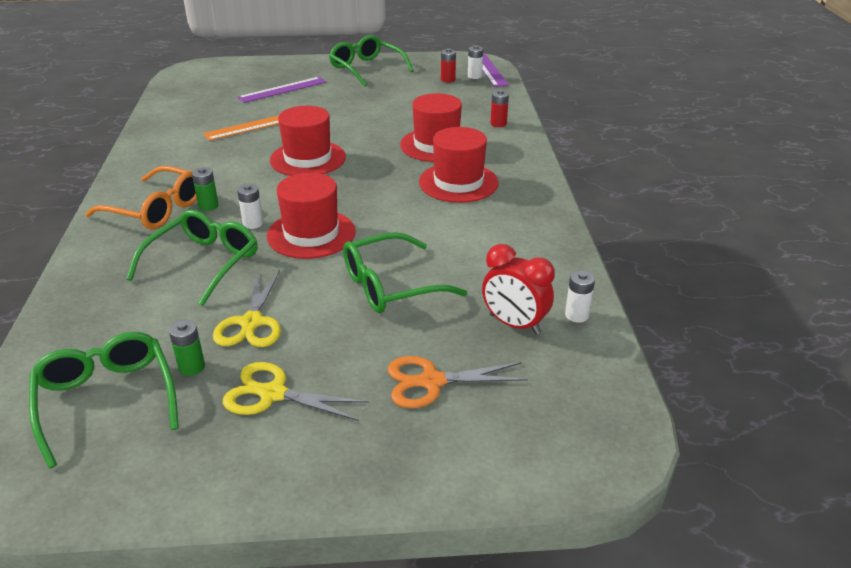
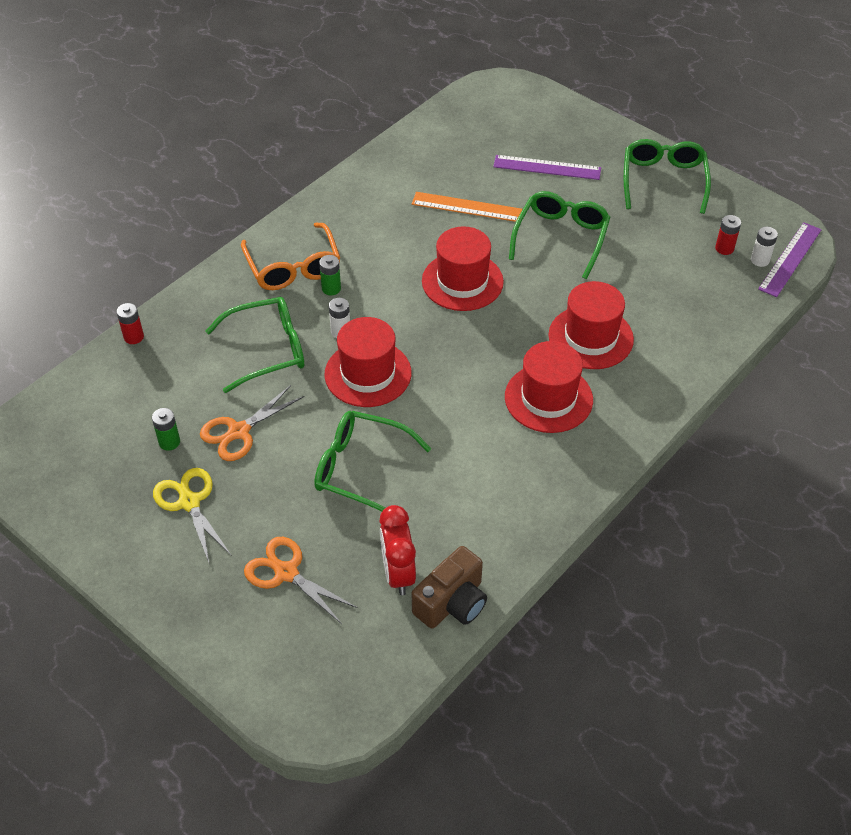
camera: 45 degrees right, 15 degrees up
green glasses [29,332,179,468] -> green glasses moved to [509,191,610,279]
yellow scissors [213,270,281,347] -> orange scissors [200,385,305,461]
red battery [491,90,509,127] -> red battery moved to [116,303,144,344]
white battery [565,270,595,323] -> brown camera [412,546,487,629]

